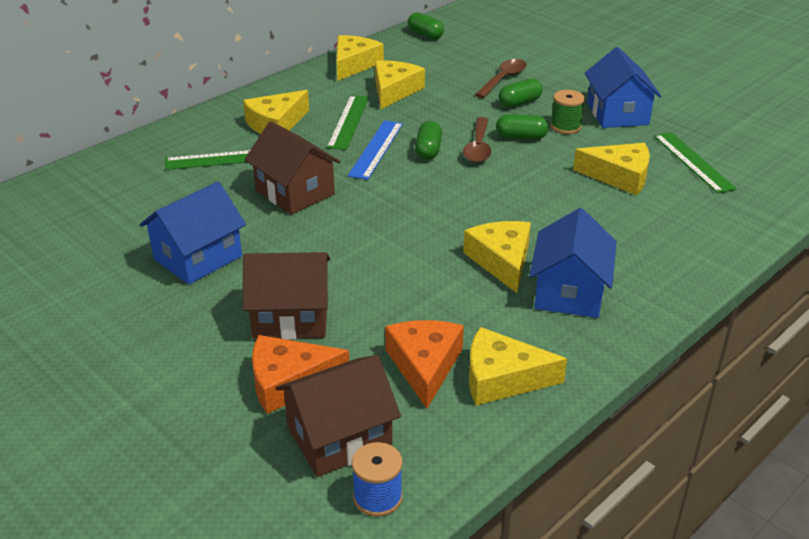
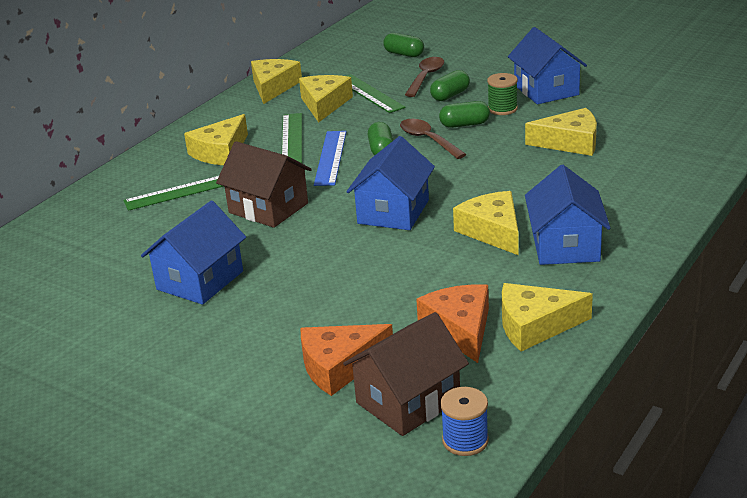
camera: 10 degrees left, 5 degrees down
brown house [243,252,330,340] -> none
green capsule [408,12,444,40] -> green capsule moved to [383,33,424,57]
brown spoon [463,117,492,163] -> brown spoon turned 150 degrees clockwise [400,119,467,159]
green ruler [654,132,737,193] -> green ruler moved to [346,74,405,113]
none -> blue house [346,136,435,230]

